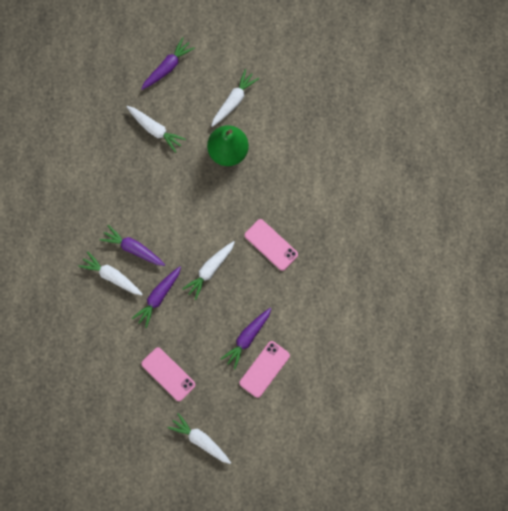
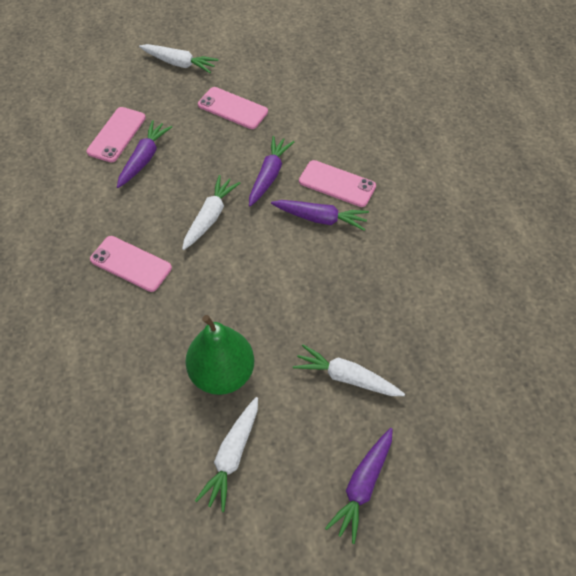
camera: 165 degrees right, 20 degrees down
white carrot [78,251,143,295] -> pink phone [299,160,376,207]

